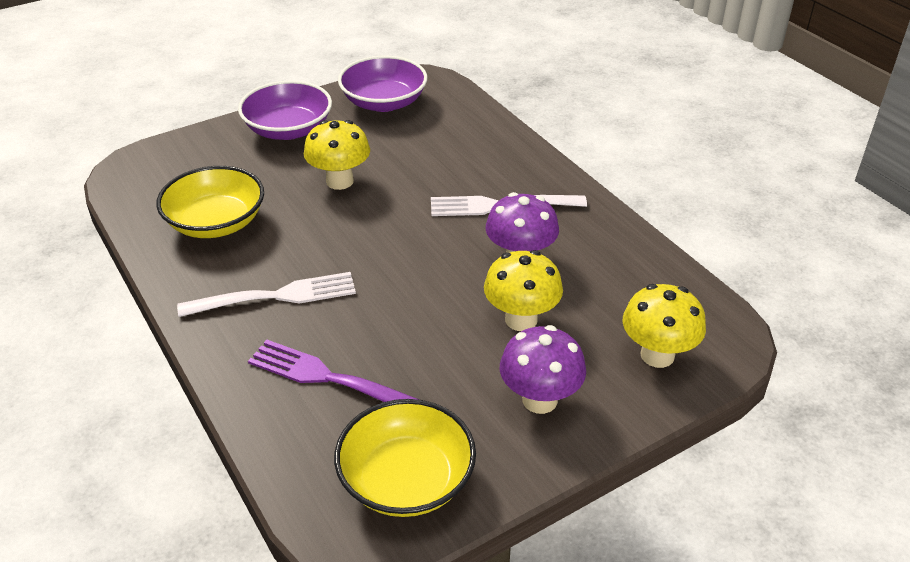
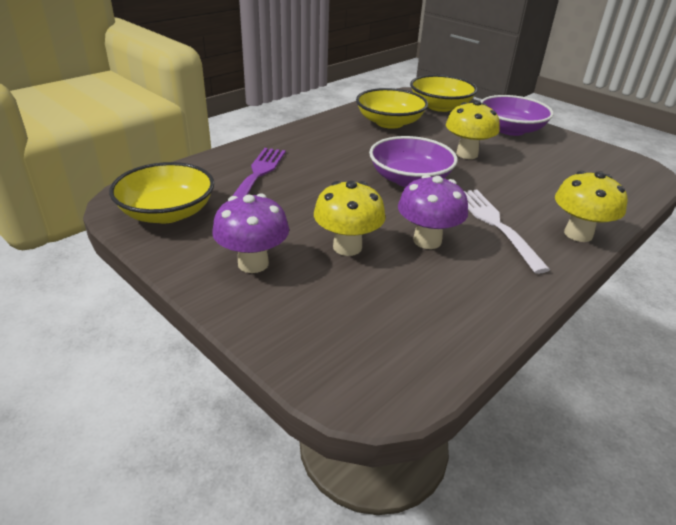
camera: 75 degrees right, 5 degrees down
white fork [177,272,356,317] -> none
purple bowl [338,56,427,112] -> purple bowl moved to [369,136,458,187]
yellow mushroom [623,284,706,368] -> yellow mushroom moved to [555,171,627,242]
none -> yellow bowl [410,75,477,112]

